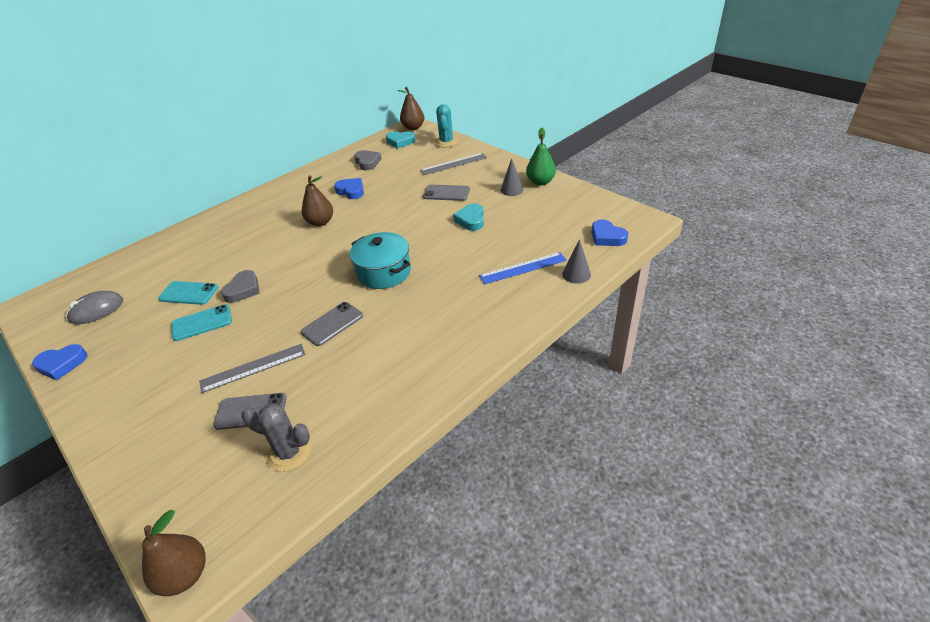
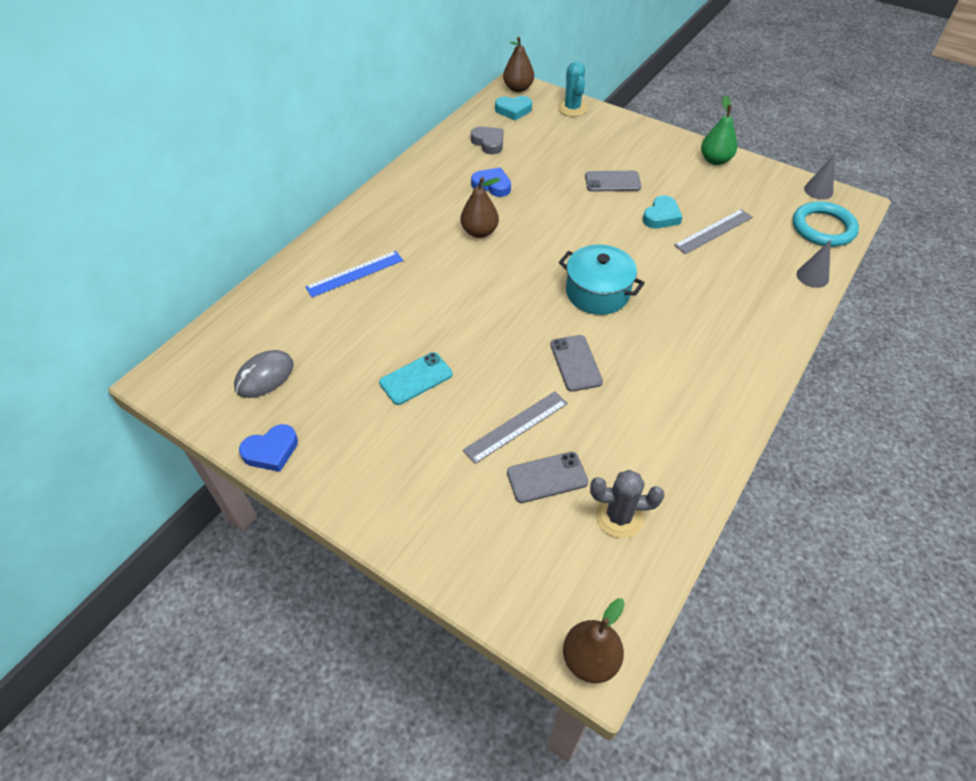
camera: 15 degrees left, 10 degrees up
turquoise phone [158,281,218,305] -> none
grey heart [221,270,260,303] -> none
grey phone [301,302,363,346] -> grey phone turned 45 degrees counterclockwise [550,335,603,392]
grey ruler [420,153,487,175] -> grey ruler moved to [674,209,753,254]
turquoise heart [453,203,484,231] -> turquoise heart turned 135 degrees counterclockwise [643,195,682,228]
blue ruler [479,252,567,284] -> blue ruler moved to [305,251,403,297]
grey cone [500,158,524,196] -> grey cone moved to [804,154,835,200]
blue heart [591,219,628,246] -> turquoise ring [793,201,859,247]

